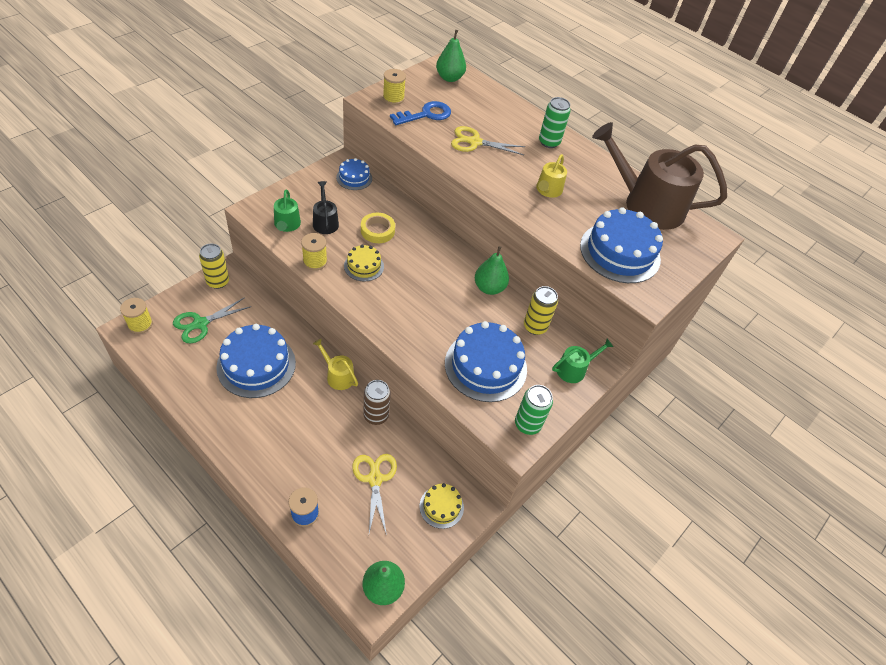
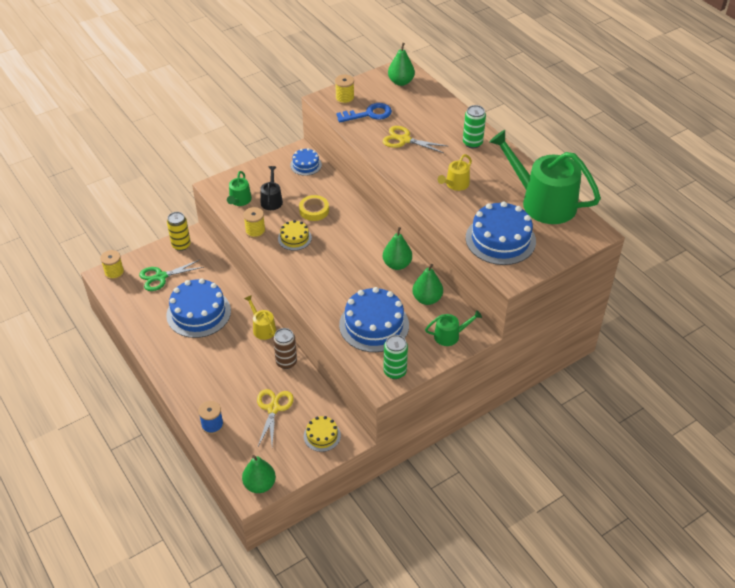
camera: 20 degrees right, 5 degrees down
yellow can [524,286,558,335] -> green pear [412,264,443,305]
brown watering can [592,122,727,230] -> green watering can [489,130,601,224]

